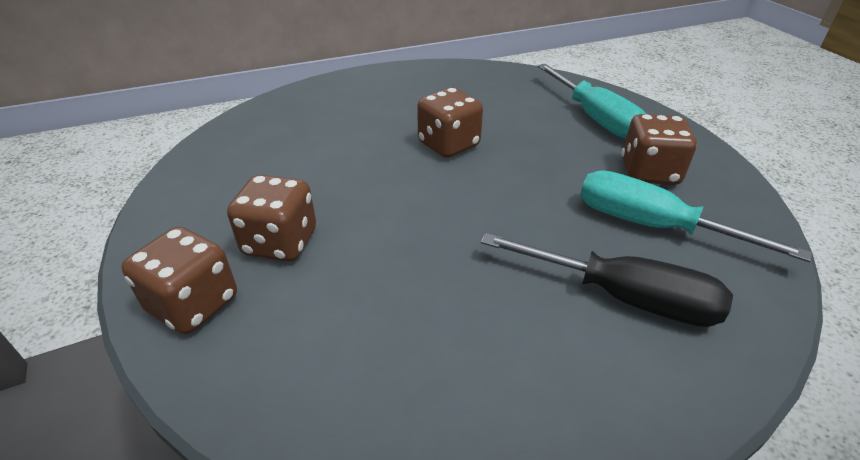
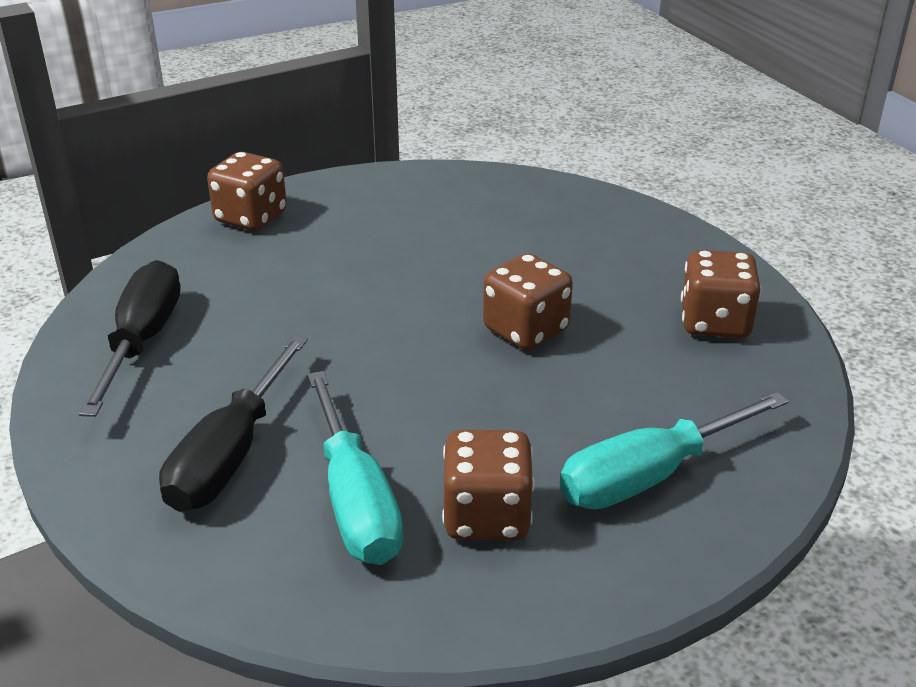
camera: 85 degrees right, 5 degrees down
brown dice [227,175,316,262] -> brown dice moved to [681,250,761,338]
turquoise screwdriver [580,170,812,262] -> turquoise screwdriver turned 135 degrees clockwise [308,371,403,565]
none -> black screwdriver [79,260,181,417]

